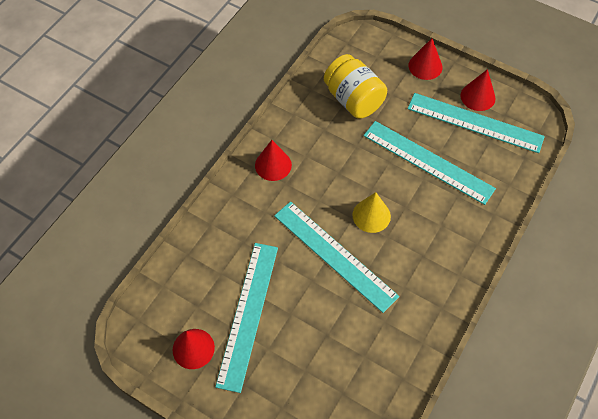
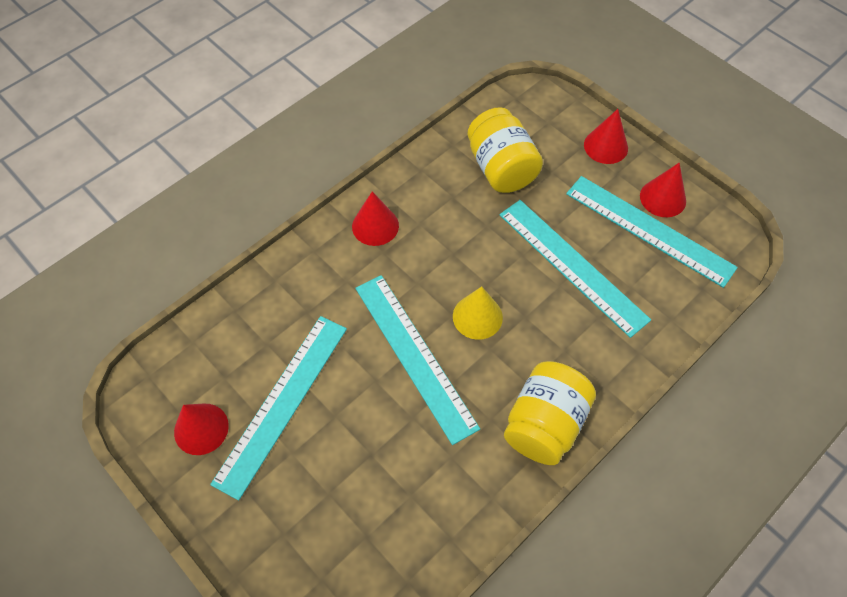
camera: 15 degrees right, 0 degrees up
none -> yellow jar [504,361,596,465]

